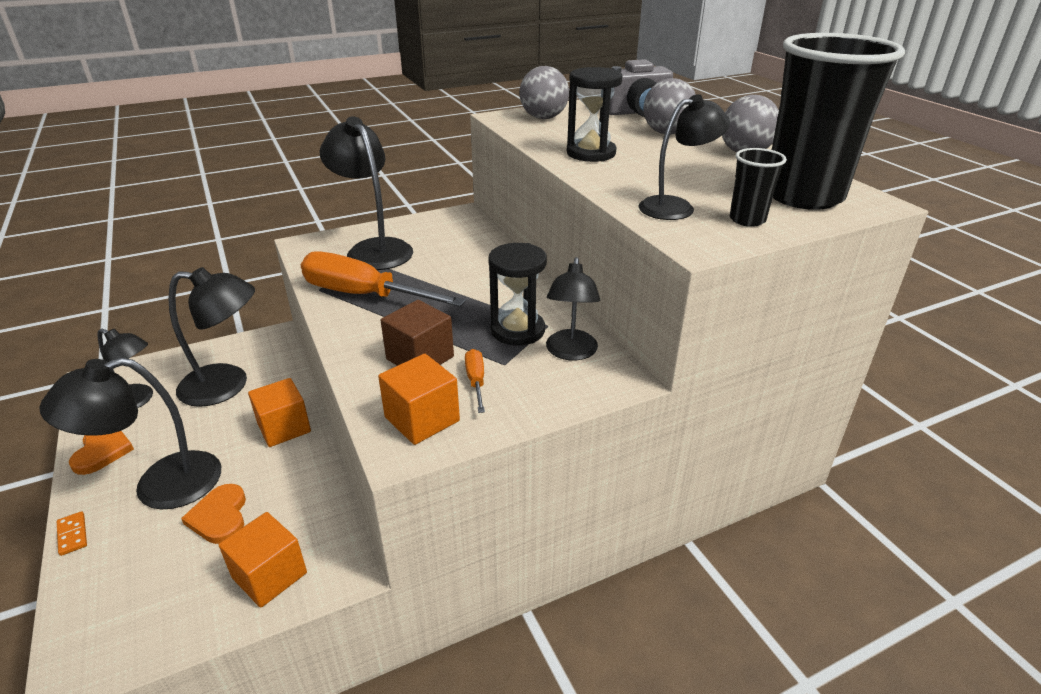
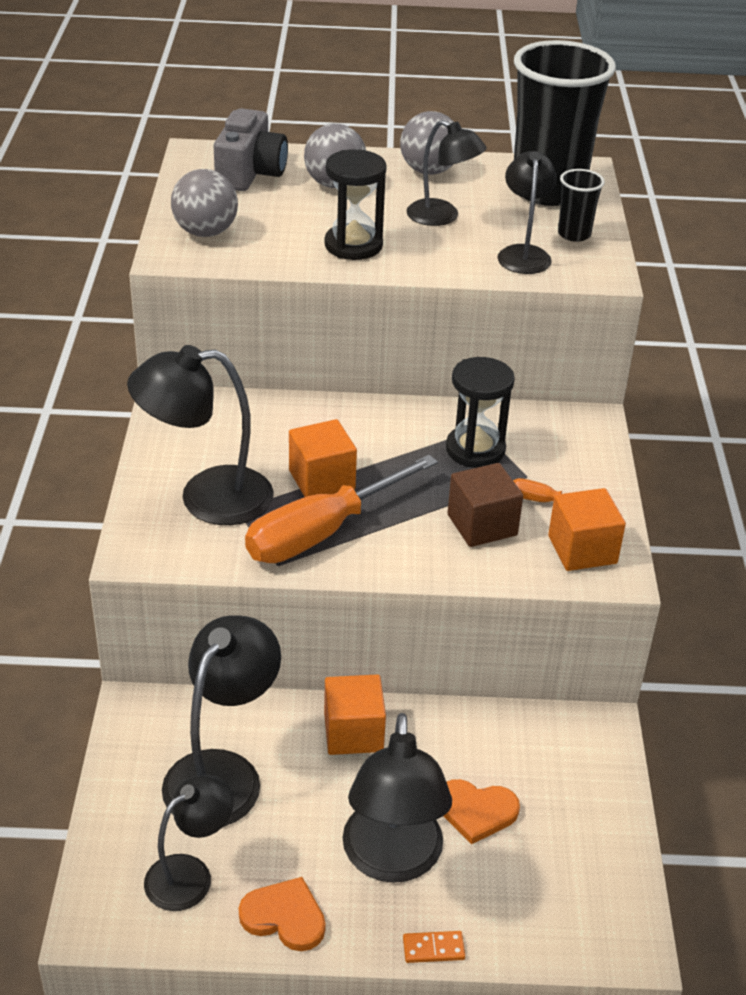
camera: 65 degrees left, 5 degrees up
orange cube [219,512,307,608] -> orange cube moved to [289,419,357,497]
black lamp [546,257,600,360] -> black lamp moved to [406,120,487,226]

